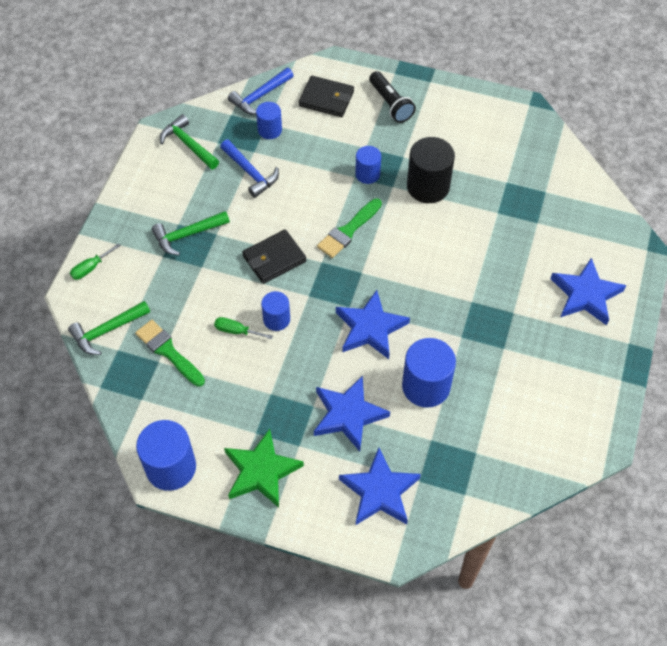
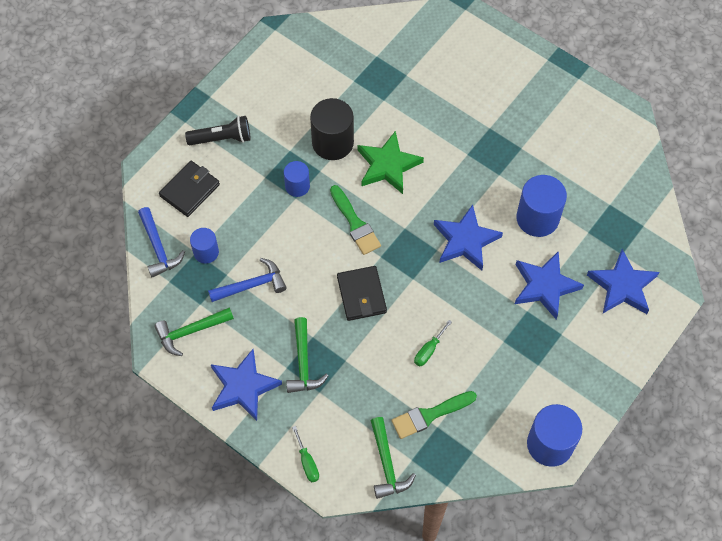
camera: 70 degrees left, 5 degrees up
green star [224,429,304,508] -> green star moved to [357,131,424,194]
blue cylinder [261,291,290,331] -> none
blue star [550,258,626,325] -> blue star moved to [211,349,282,421]

